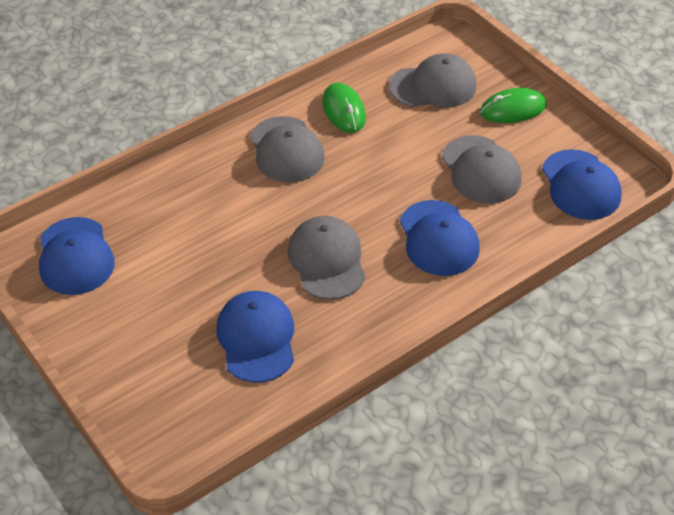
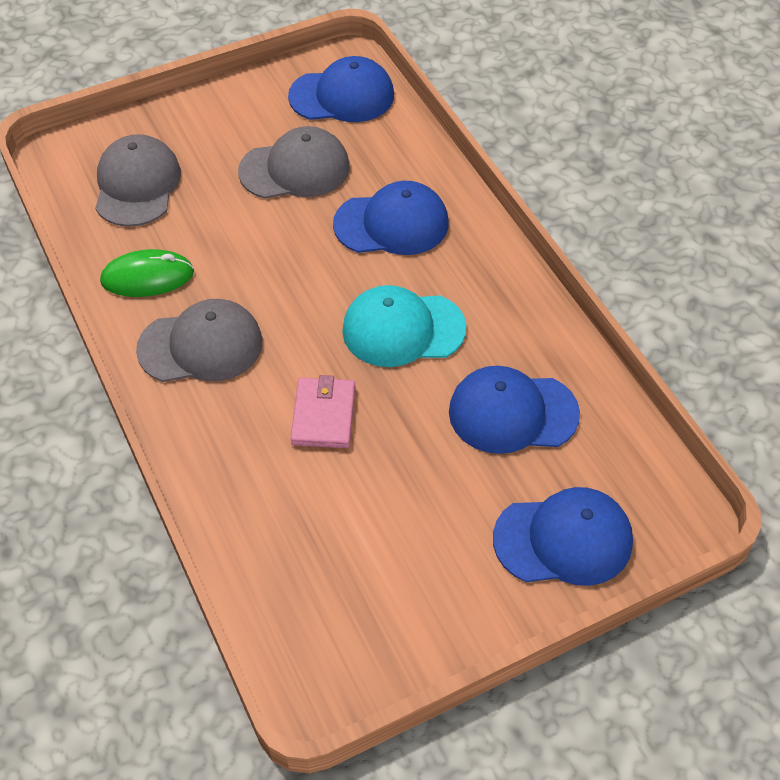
camera: 80 degrees left, 5 degrees up
blue cap [39,217,115,295] -> blue cap moved to [493,487,633,586]
grey cap [288,216,365,300] -> turquoise cap [342,285,466,367]
green mouse [480,88,547,123] -> none
none -> pink wallet [290,375,355,448]

